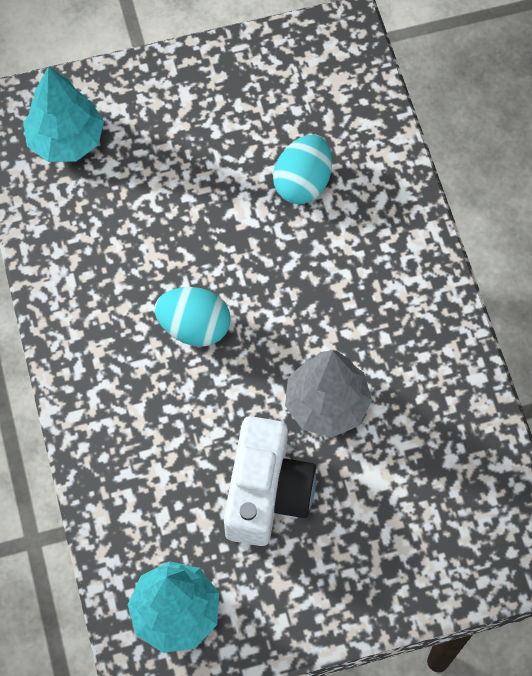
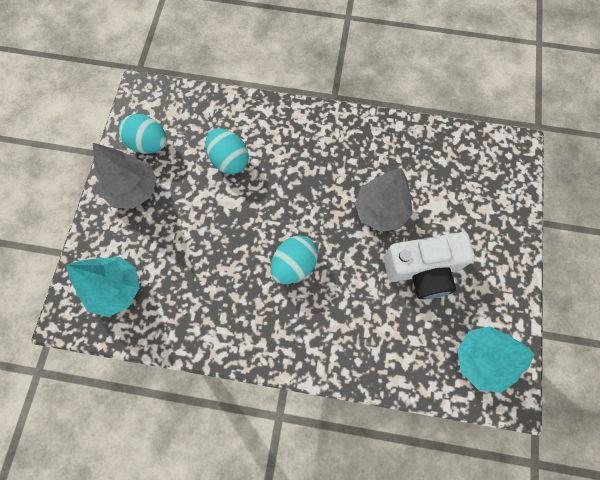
camera: 65 degrees left, 5 degrees up
white camera [224,416,316,546] -> white camera turned 135 degrees clockwise [384,232,475,299]
none -> grey tree [93,143,157,209]
none -> turquoise egg [119,114,167,154]

